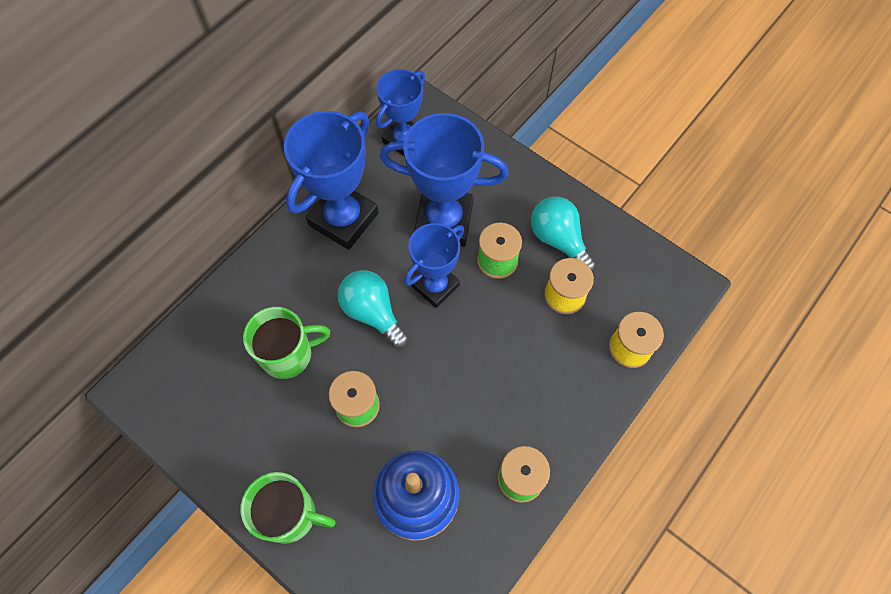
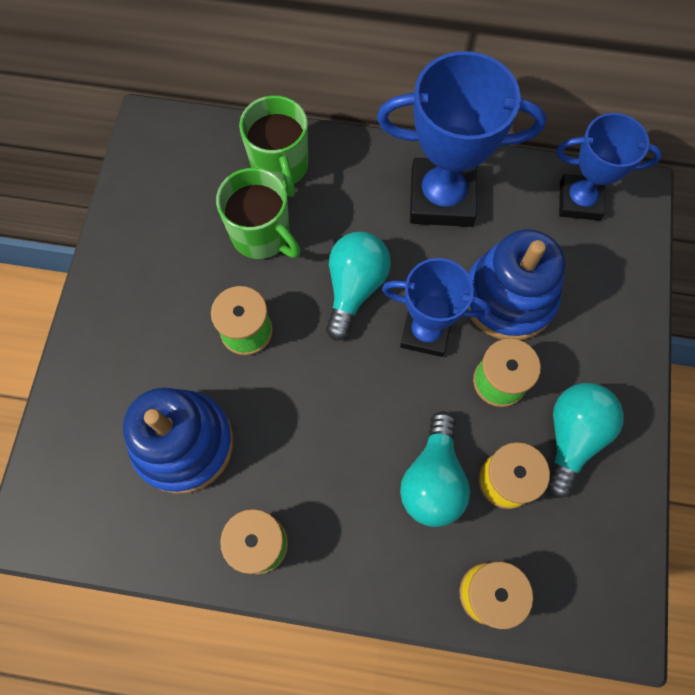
camera: 60 degrees right, 5 degrees up
green mug [241,472,336,544] -> green mug moved to [239,95,308,197]
blue trophy [380,113,509,247] -> blue stacking toy [467,229,565,340]
none -> turquoise light bulb [400,411,470,527]

